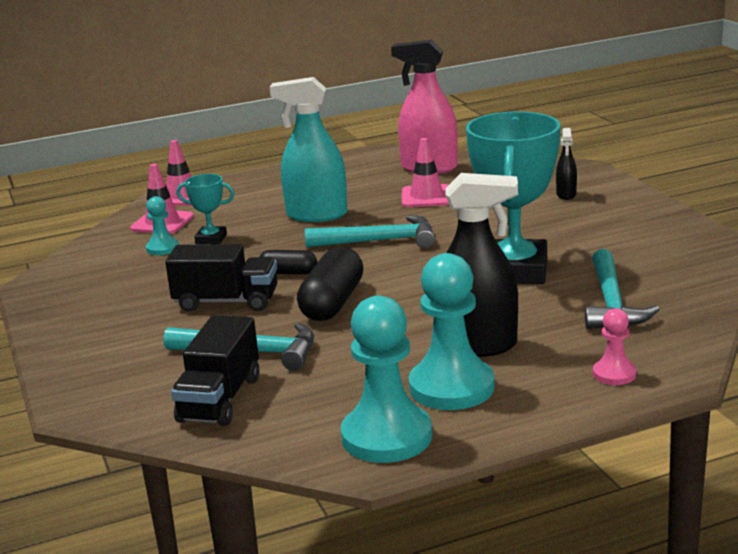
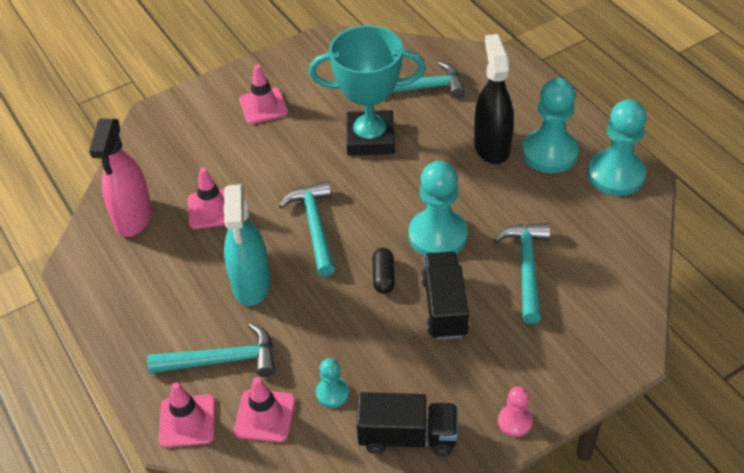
camera: 100 degrees left, 25 degrees up
black truck [171,315,259,426] -> black truck moved to [357,392,457,456]
turquoise trophy [176,174,234,244] -> none
black capsule [297,247,363,321] -> turquoise pawn [409,161,468,255]
black spray bottle [556,128,577,200] -> none
pink pawn [593,308,636,385] -> pink pawn moved to [498,386,533,437]
none -> turquoise hammer [147,323,275,377]
none -> pink traffic cone [239,64,288,124]

